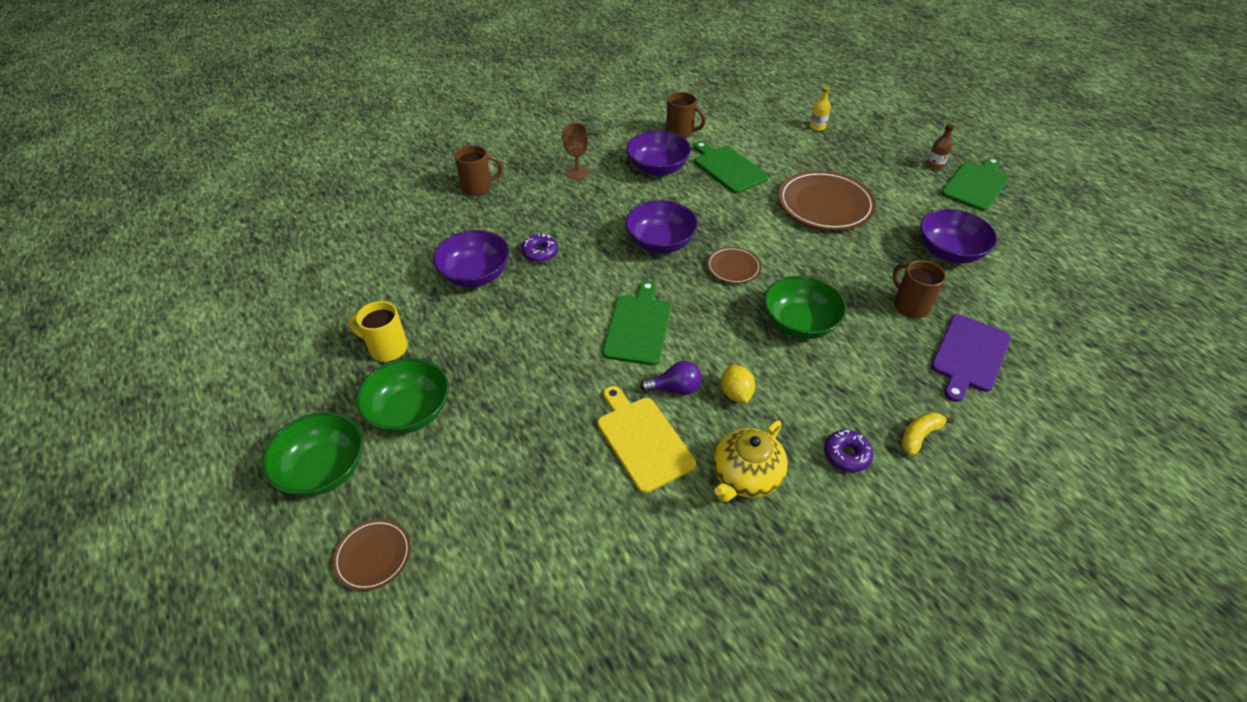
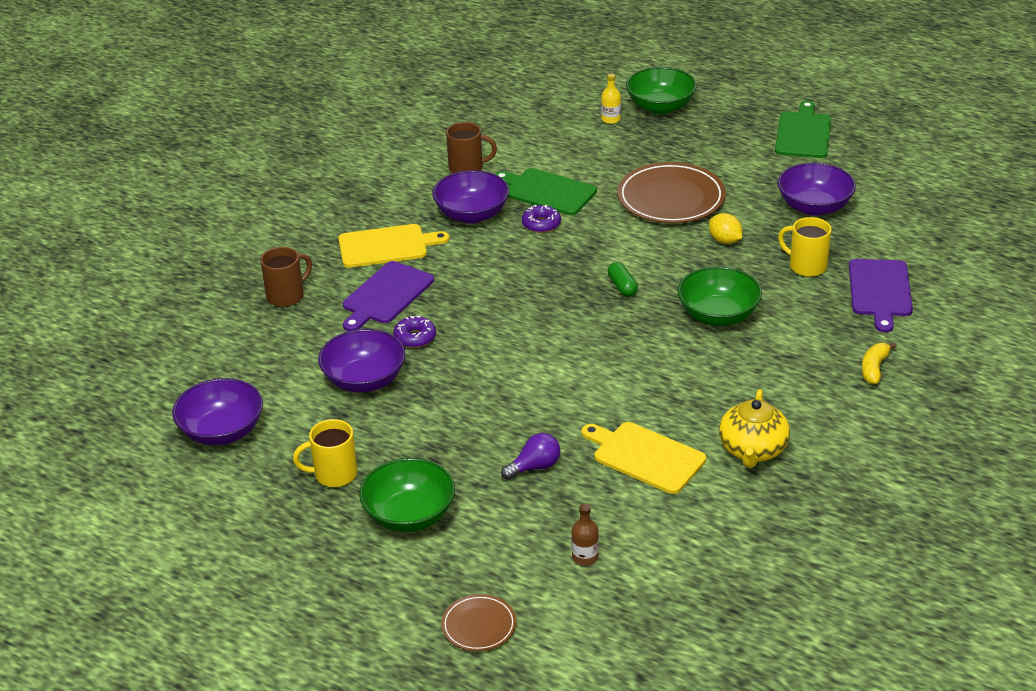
camera: 25 degrees left, 10 degrees down
green bowl [262,412,363,497] -> green bowl moved to [626,67,697,114]
brown goblet [563,123,589,180] -> yellow cutting board [338,224,449,268]
green cutting board [603,281,671,365] -> none
purple bowl [625,200,698,253] -> purple bowl moved to [172,378,263,446]
purple light bulb [640,361,702,395] -> purple light bulb moved to [501,433,560,480]
brown plate [707,247,761,284] -> green capsule [608,262,638,297]
yellow lemon [721,365,755,403] -> yellow lemon moved to [709,213,742,244]
purple donut [824,430,873,472] -> purple donut moved to [522,205,561,233]
brown mug [893,260,946,318] -> yellow mug [778,217,832,277]
brown bottle [927,124,954,170] -> brown bottle moved to [571,504,599,565]
none -> purple cutting board [343,261,434,331]

